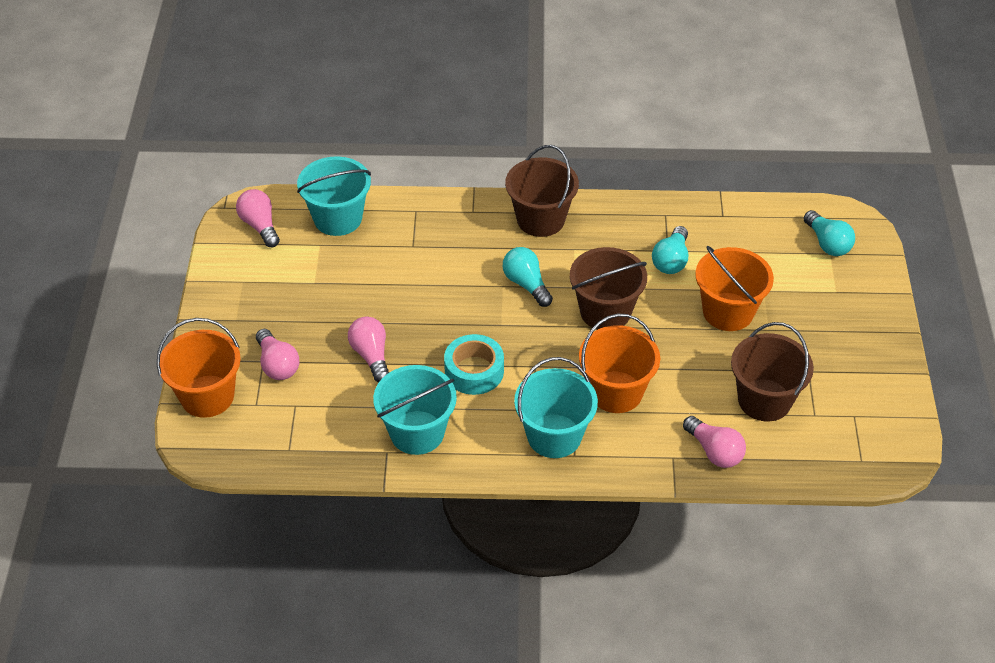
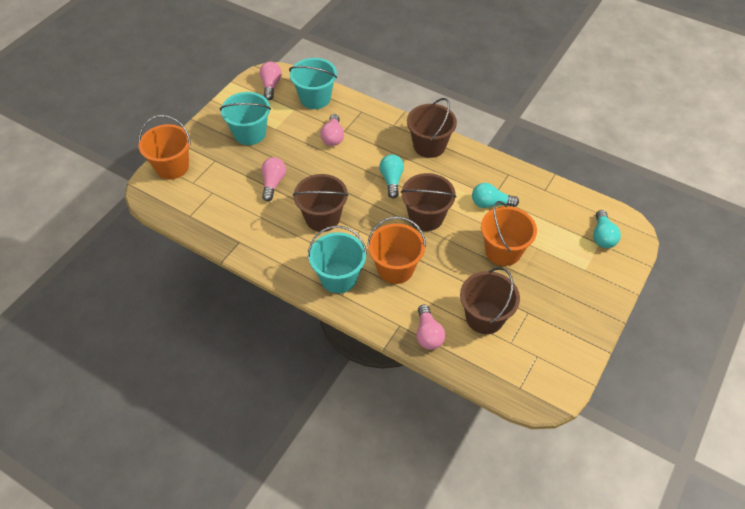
camera: 30 degrees right, 5 degrees up
pink light bulb [256,329,299,380] -> pink light bulb moved to [320,114,344,146]
turquoise bucket [373,365,457,455] -> turquoise bucket moved to [220,92,271,145]
turquoise tape [444,334,504,395] -> brown bucket [293,174,349,232]
turquoise light bulb [652,226,688,274] -> turquoise light bulb turned 45 degrees clockwise [472,183,519,208]

